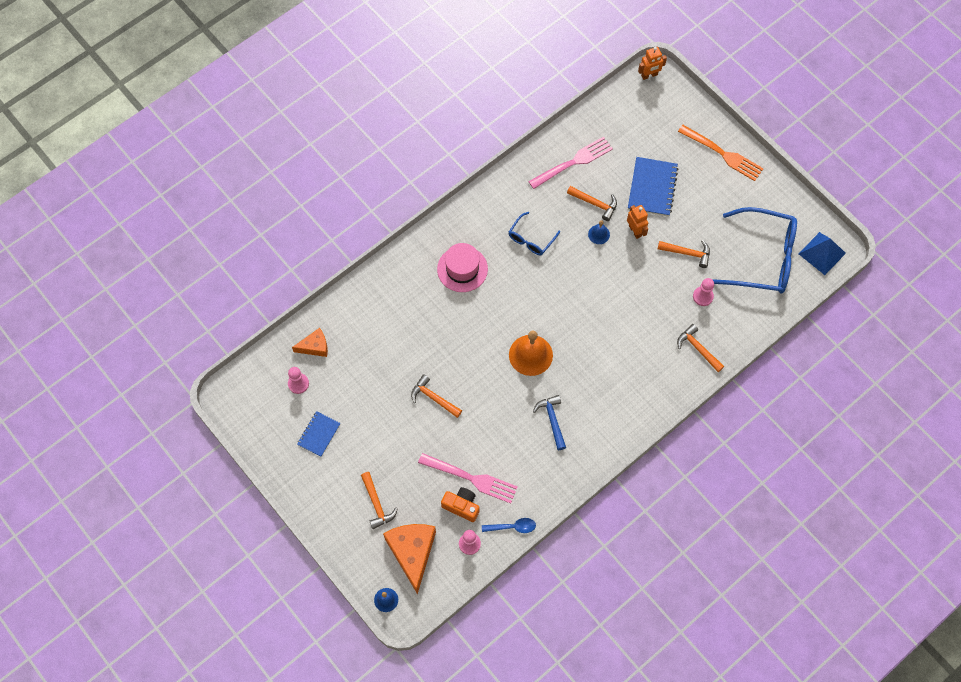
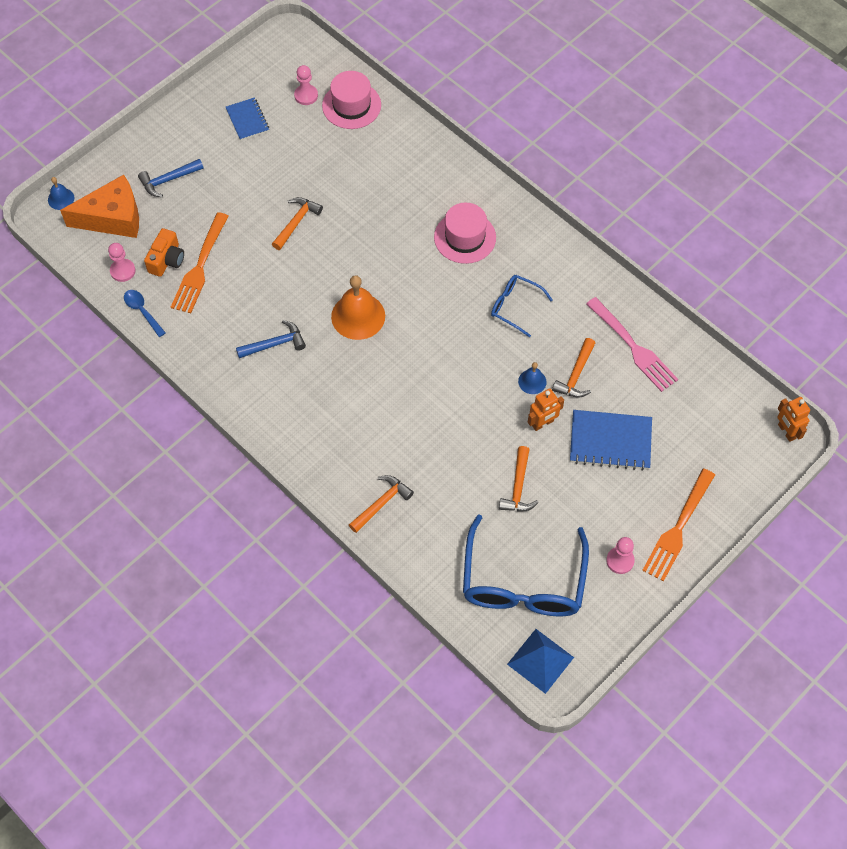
camera: 85 degrees right, 5 degrees down
orange cheese [292,328,328,357] -> pink hat [322,71,381,129]
blue notebook [297,411,341,457] -> blue notebook turned 45 degrees clockwise [226,97,269,141]
orange hammer [361,472,398,529] -> blue hammer [138,159,204,197]
pink fork [418,453,518,503] -> orange fork [171,212,229,313]
blue spoon [482,518,536,533] -> blue spoon turned 150 degrees clockwise [124,290,166,337]
pink pawn [693,278,714,306] -> pink pawn moved to [606,537,635,574]

